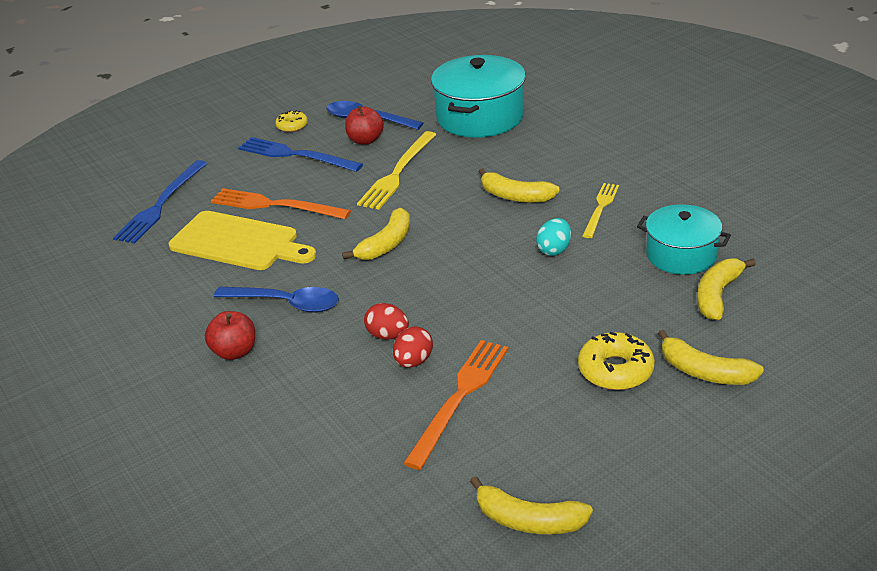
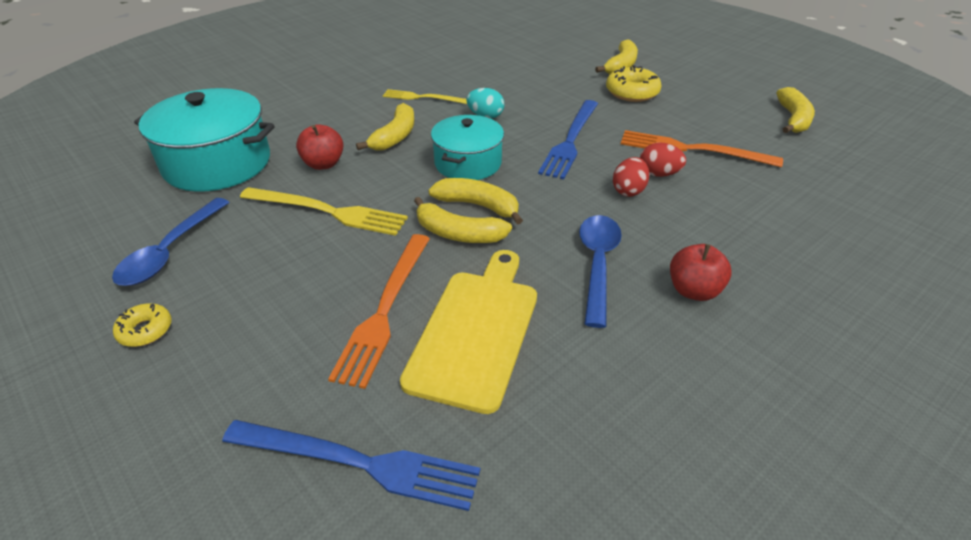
camera: 100 degrees left, 5 degrees up
blue fork [238,137,363,172] -> blue fork moved to [538,100,598,179]
red apple [345,106,384,145] -> red apple moved to [296,124,344,170]
turquoise pot [637,204,731,275] -> turquoise pot moved to [431,115,504,180]
yellow banana [697,258,756,320] -> yellow banana moved to [414,197,512,243]

